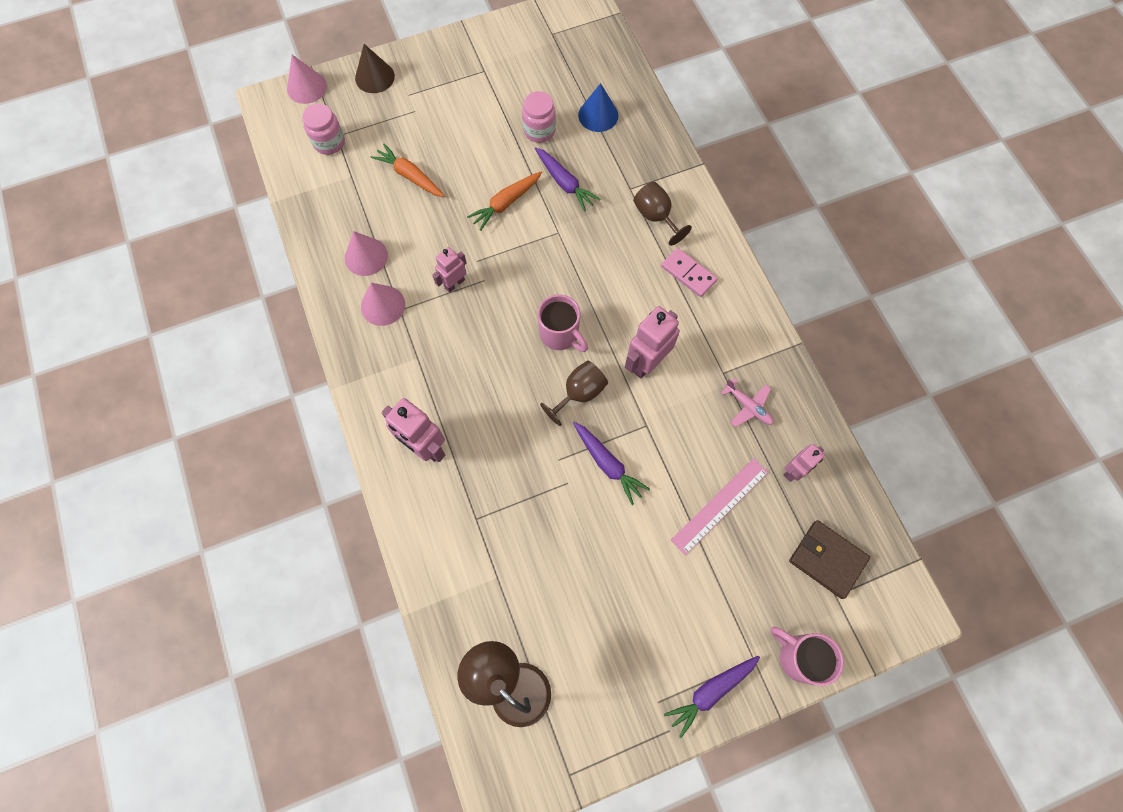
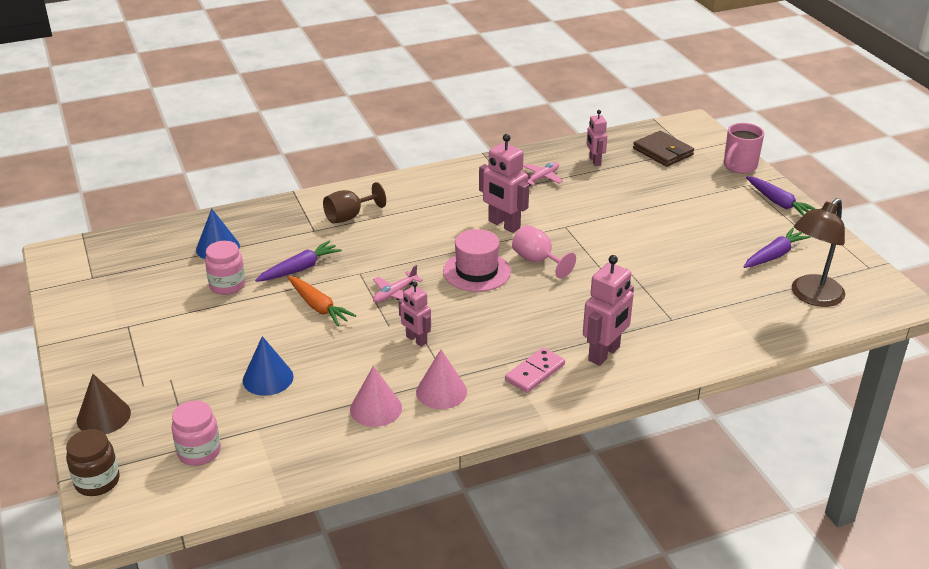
camera: 90 degrees left, 35 degrees down
pink cone [287,55,327,104] -> brown jar [66,429,120,496]
orange carrot [371,143,445,197] -> blue cone [243,336,294,396]
pink mug [538,294,588,352] -> pink hat [443,229,511,292]
brown goblet [540,361,608,426] -> pink goblet [512,225,576,279]
purple carrot [573,422,650,505] -> purple carrot moved to [744,228,811,268]
pink domino [661,248,717,297] -> pink domino moved to [505,347,565,393]
pink ruler [671,458,768,555] -> none
pink robot [783,444,825,482] -> pink robot turned 150 degrees counterclockwise [586,110,607,166]
brown wallet [789,520,870,599] -> brown wallet turned 75 degrees counterclockwise [633,131,694,167]
none -> pink plane [373,265,423,303]

